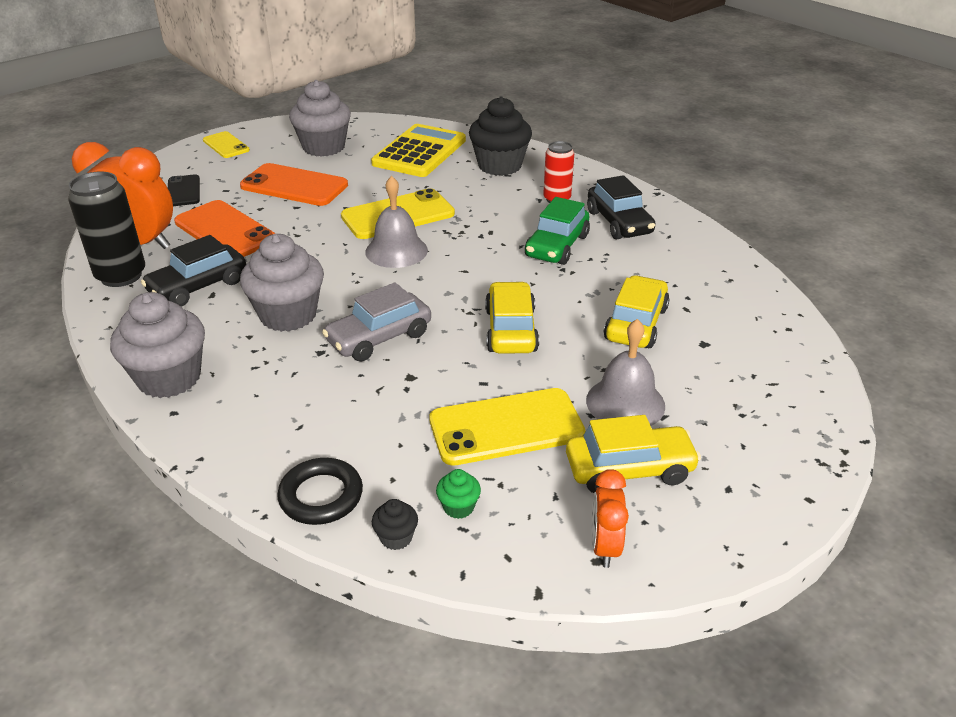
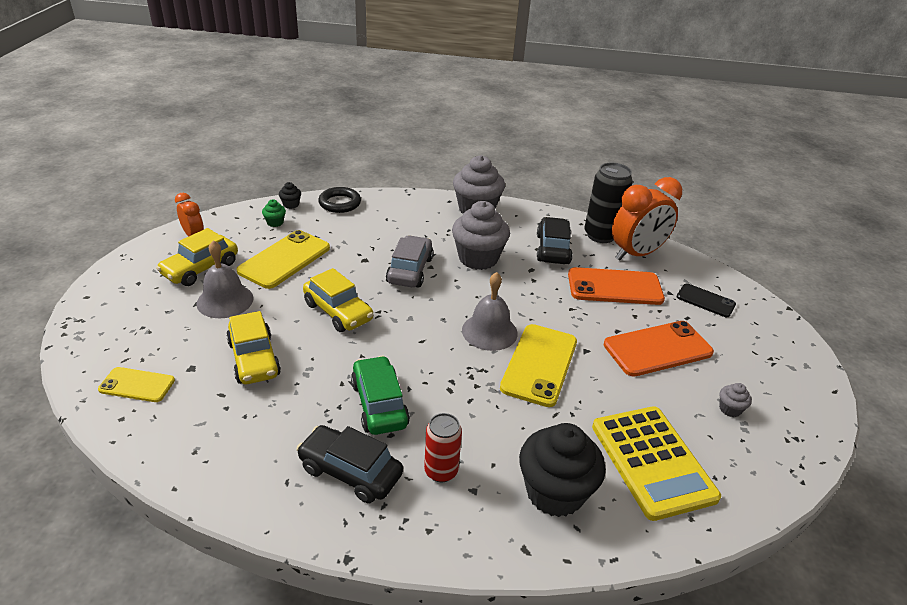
camera: 135 degrees right, 0 degrees up
yellow phone [203,131,250,158] -> yellow phone moved to [98,367,175,402]
grey cupcake [289,80,351,157] -> grey cupcake [719,383,752,417], size x0.42

